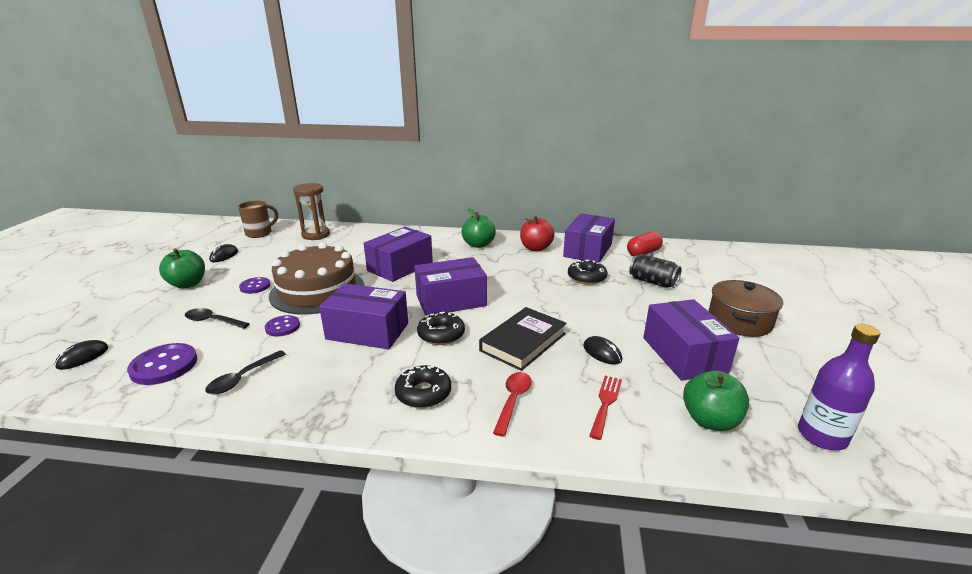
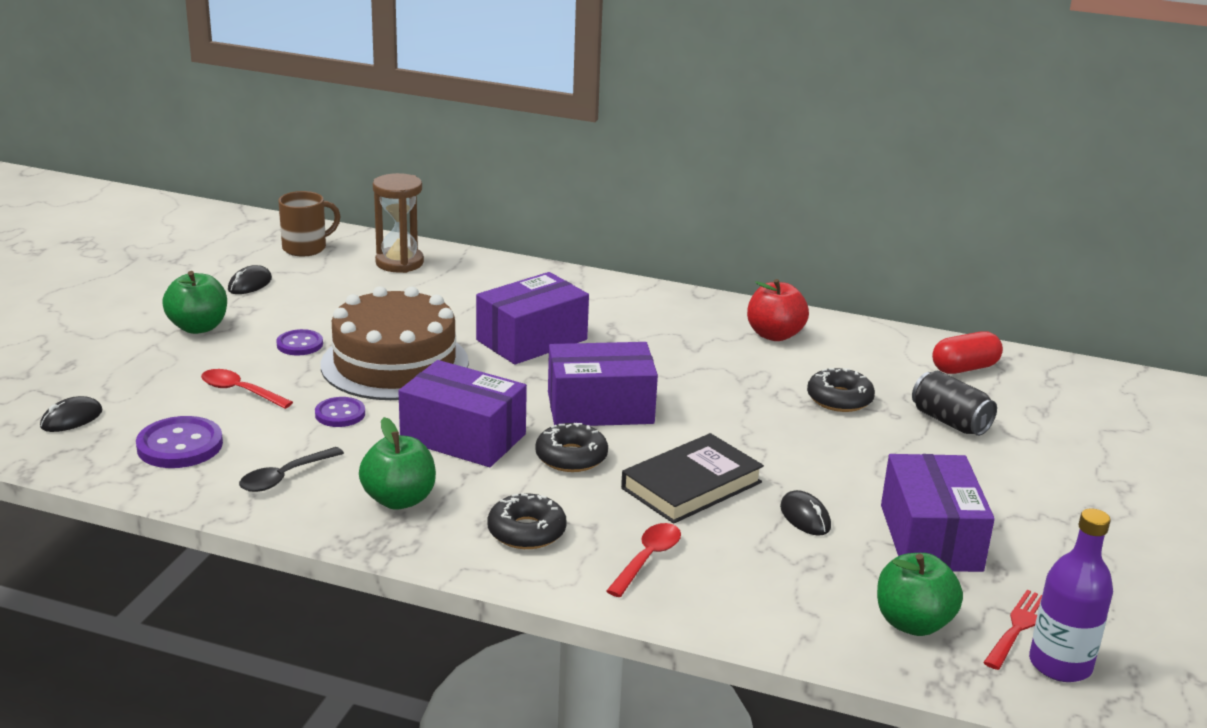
camera: 10 degrees right, 0 degrees up
black spoon [185,308,250,329] -> red spoon [201,369,293,409]
green apple [461,208,496,248] -> green apple moved to [359,417,436,510]
purple box [563,213,615,263] -> none
red fork [589,376,622,440] -> red fork moved to [983,590,1042,670]
brown pot [709,280,783,337] -> none

